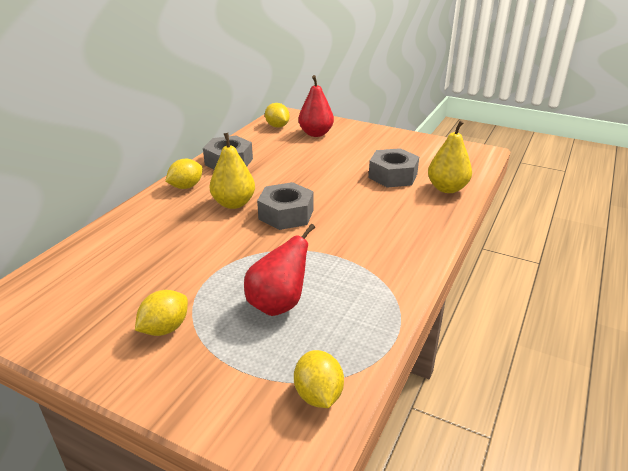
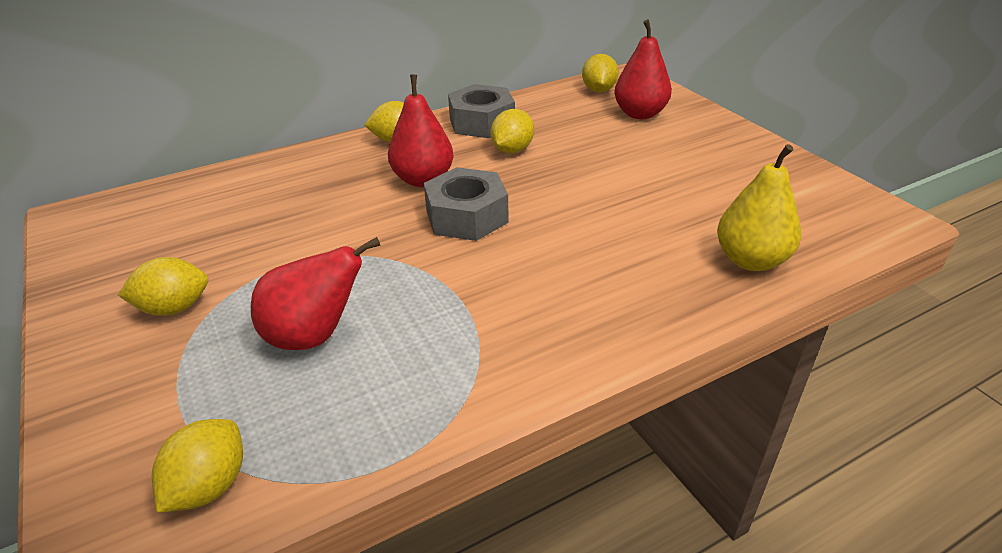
camera: 35 degrees right, 5 degrees up
yellow pear [210,133,255,209] -> red pear [388,75,454,187]
grey nut [369,148,419,187] -> none
none -> yellow lemon [490,109,534,153]

